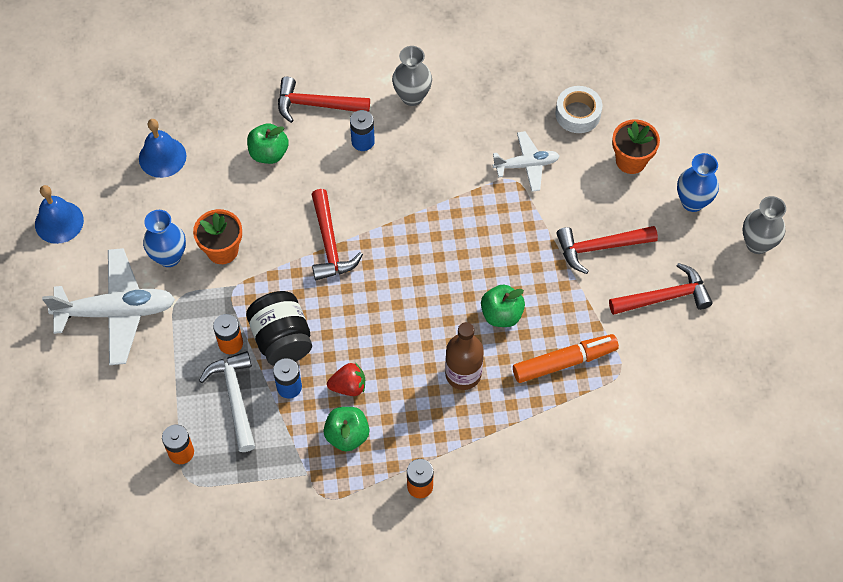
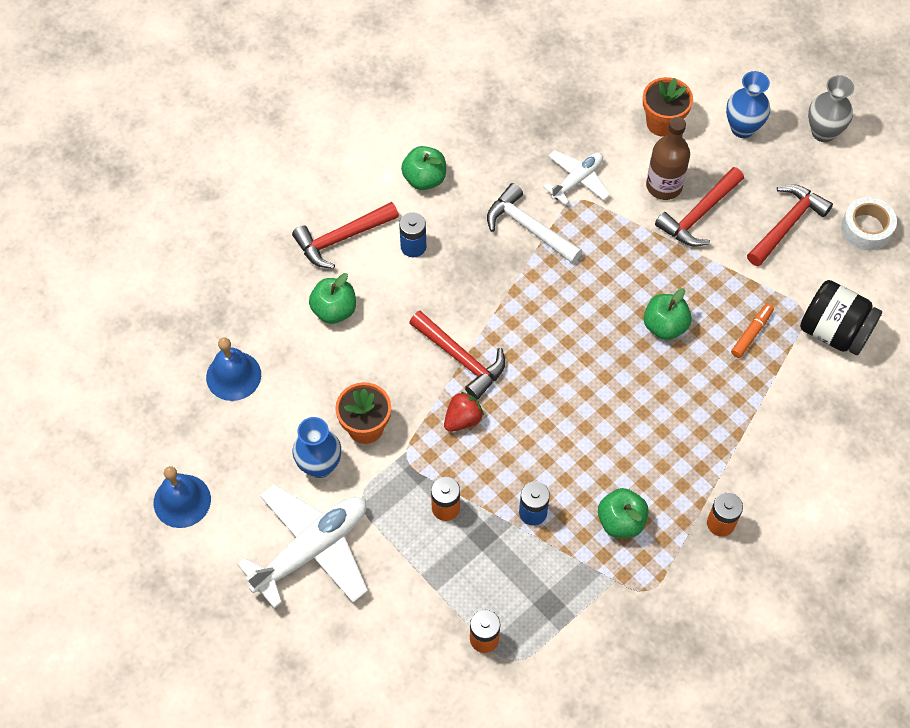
camera: 35 degrees left, 0 degrees up
white hammer [199,351,255,452] -> white hammer moved to [487,183,582,264]
black jar [246,291,312,366] -> black jar moved to [800,280,882,355]
red strawberry [327,363,365,396] -> red strawberry moved to [444,391,484,432]
grey vase [392,46,432,106] -> green apple [401,146,446,190]
brown bottle [445,322,484,390] -> brown bottle moved to [646,117,690,200]
orange marker [513,334,619,383] -> orange marker [731,304,774,358], size x0.58
white tape [555,86,602,133] -> white tape moved to [841,197,897,250]

